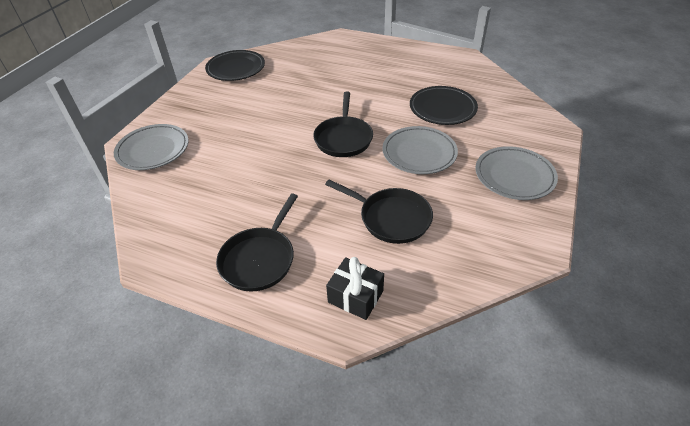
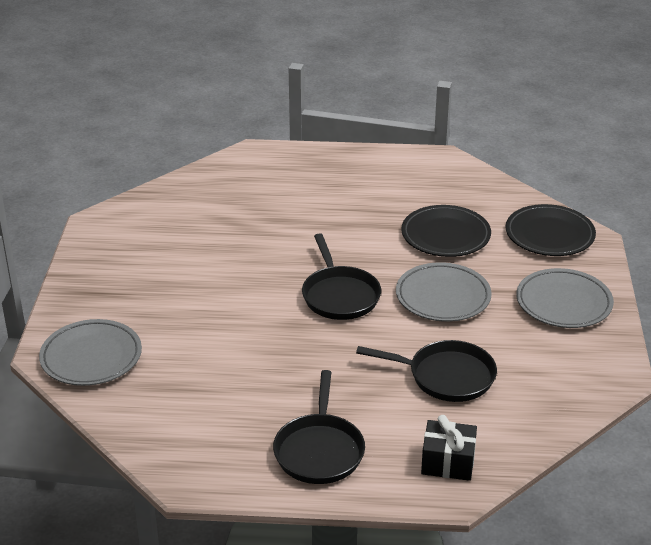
camera: 20 degrees left, 10 degrees down
black plate [205,50,265,81] -> black plate moved to [506,204,596,256]

